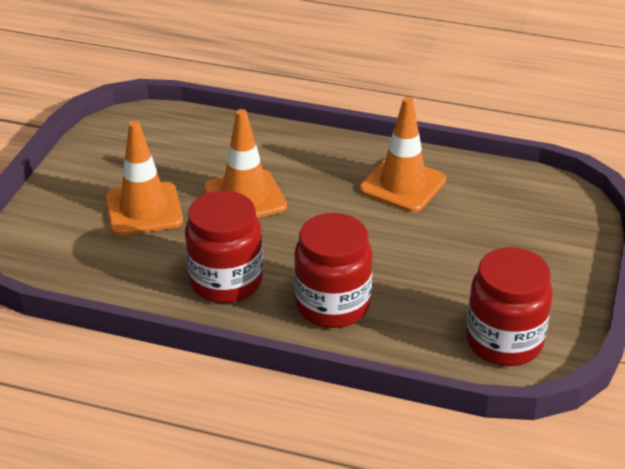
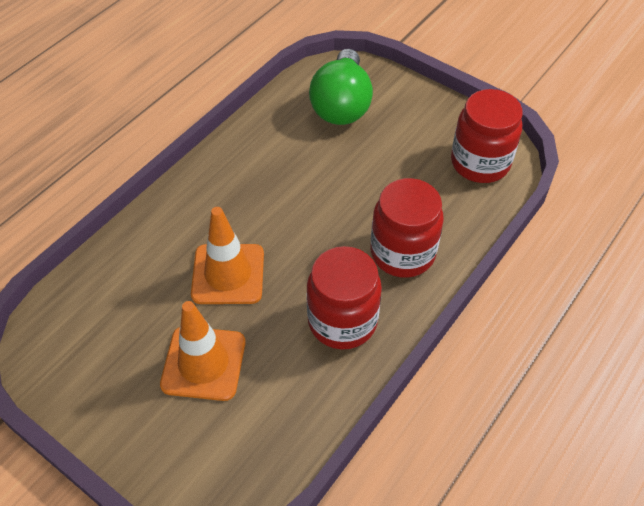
camera: 70 degrees left, 15 degrees up
orange traffic cone [359,97,446,212] -> none
none -> green light bulb [309,49,373,125]

